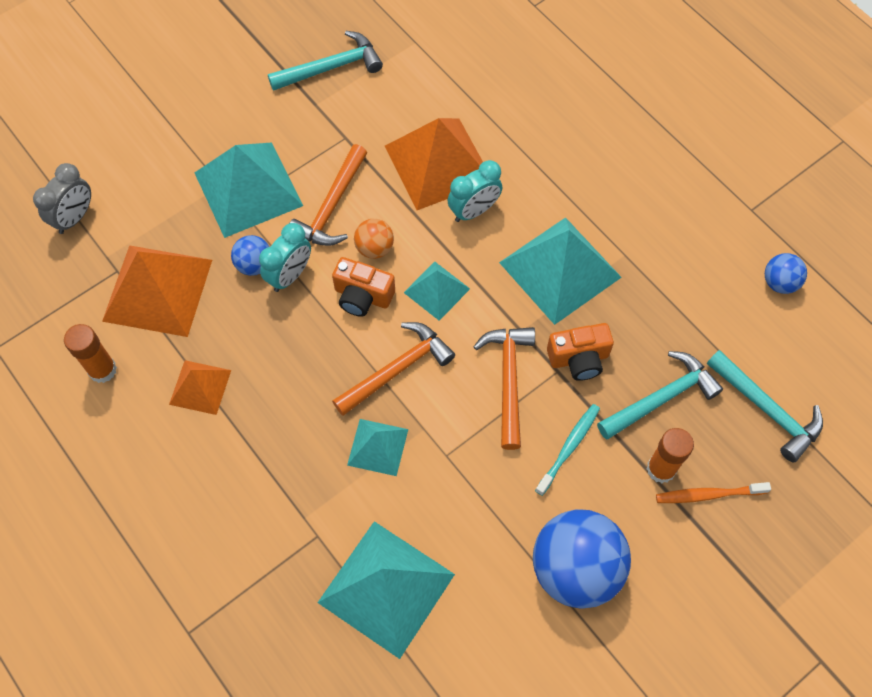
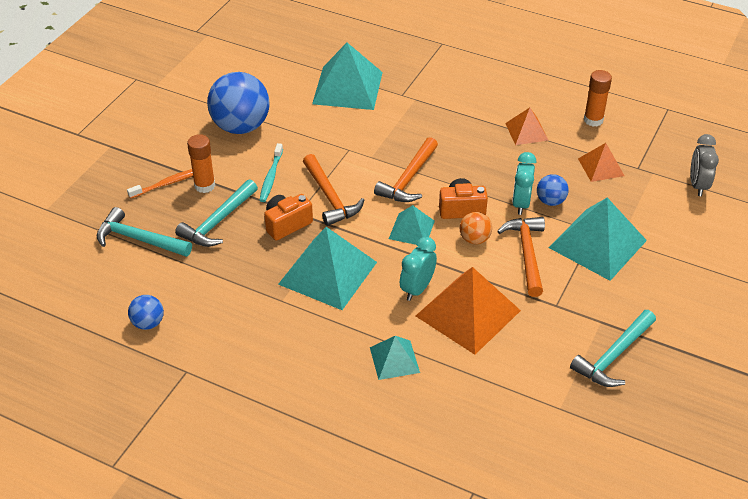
camera: 155 degrees right, 20 degrees down
orange pyramid [102,245,212,337] -> orange pyramid [578,143,625,182], size x0.54
turquoise pyramid [347,419,408,476] -> turquoise pyramid moved to [370,336,420,380]

